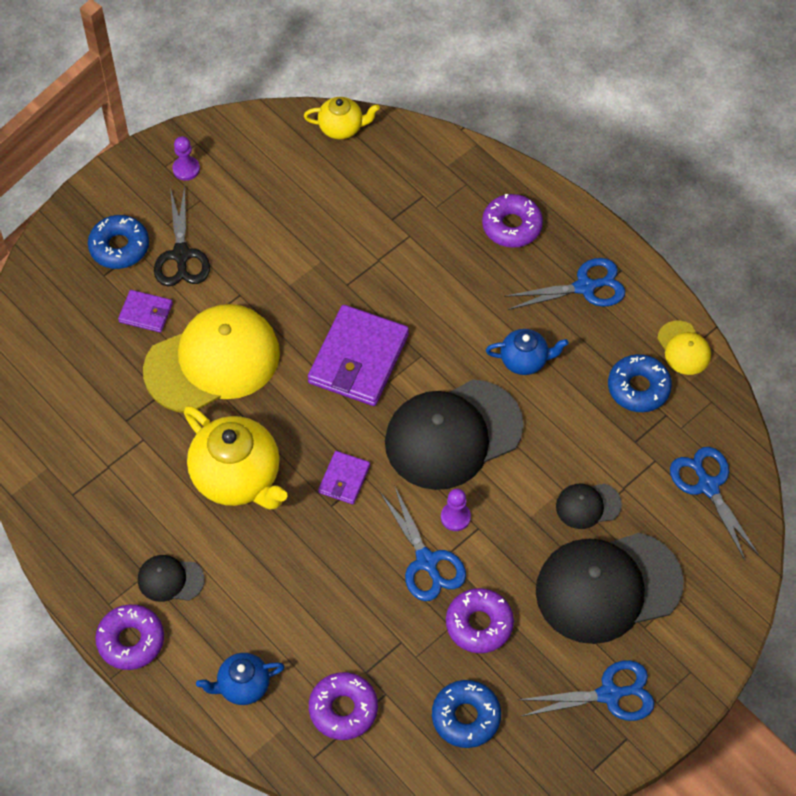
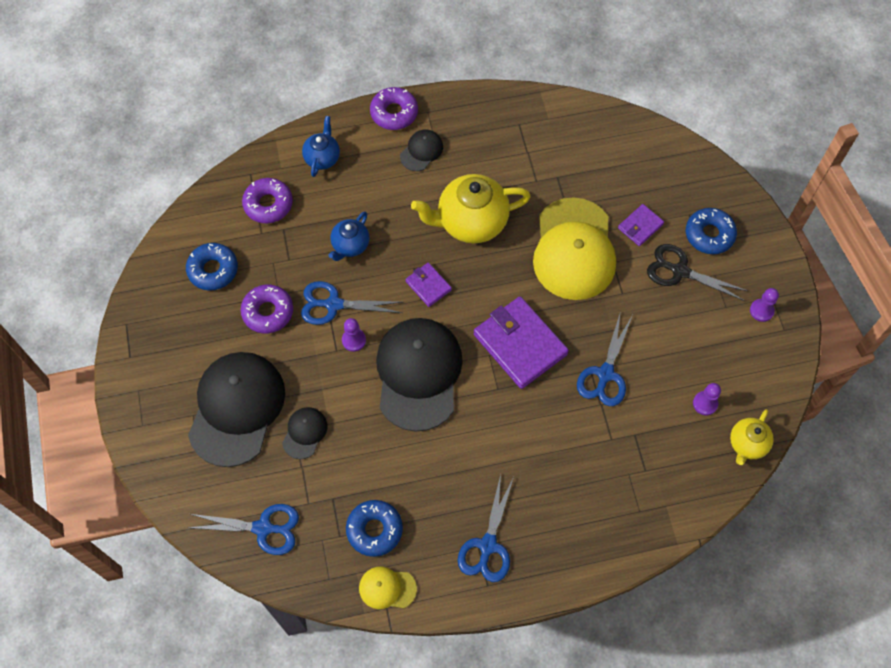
camera: 120 degrees right, 5 degrees up
purple donut [482,194,543,248] -> none
blue teapot [486,329,569,375] -> blue teapot moved to [329,212,369,261]
blue scissors [518,660,655,721] -> blue scissors moved to [577,311,633,406]
none -> purple pawn [693,383,721,415]

